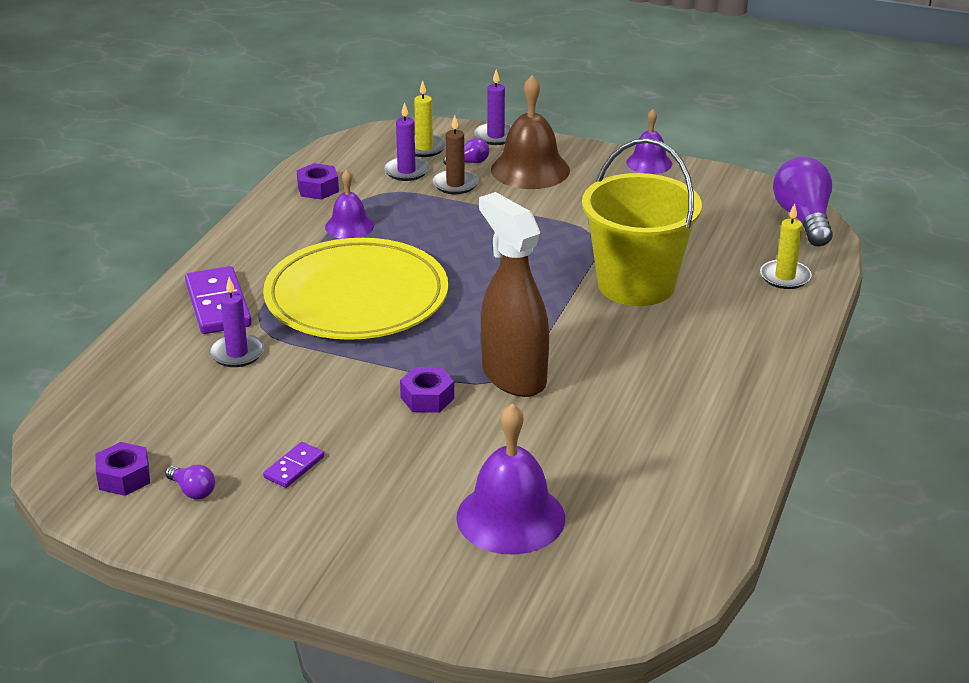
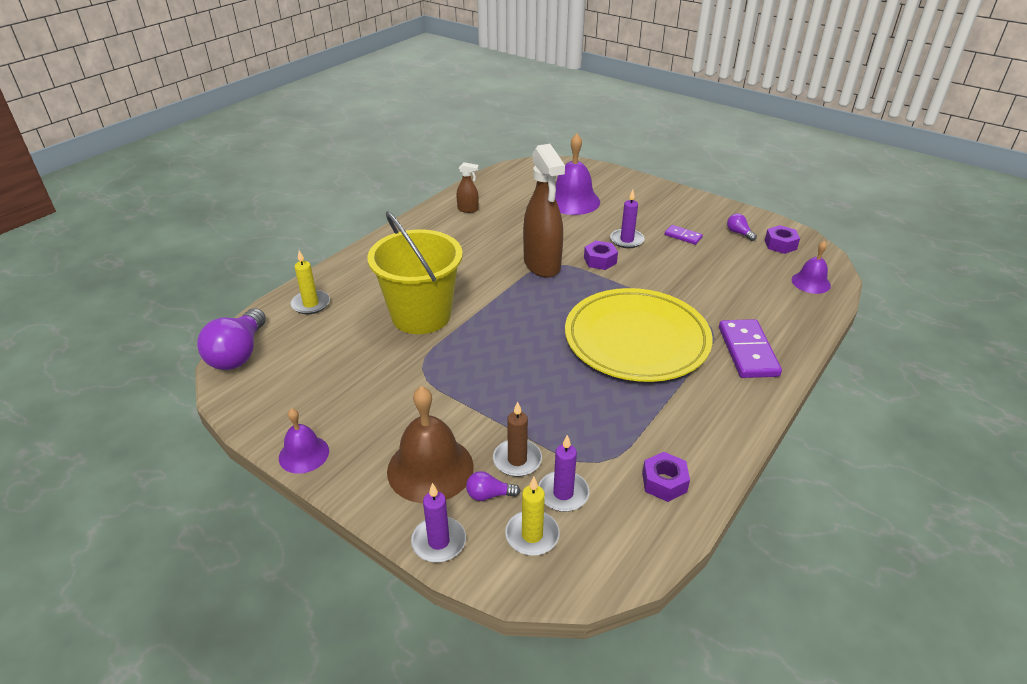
camera: 165 degrees left, 5 degrees up
purple candle [209,277,264,367] -> purple candle moved to [610,190,645,248]
purple domino [263,442,324,488] -> purple domino turned 75 degrees clockwise [665,225,703,245]
purple bell [325,170,374,239] -> purple bell moved to [792,240,831,294]
none -> brown spray bottle [456,162,479,213]

